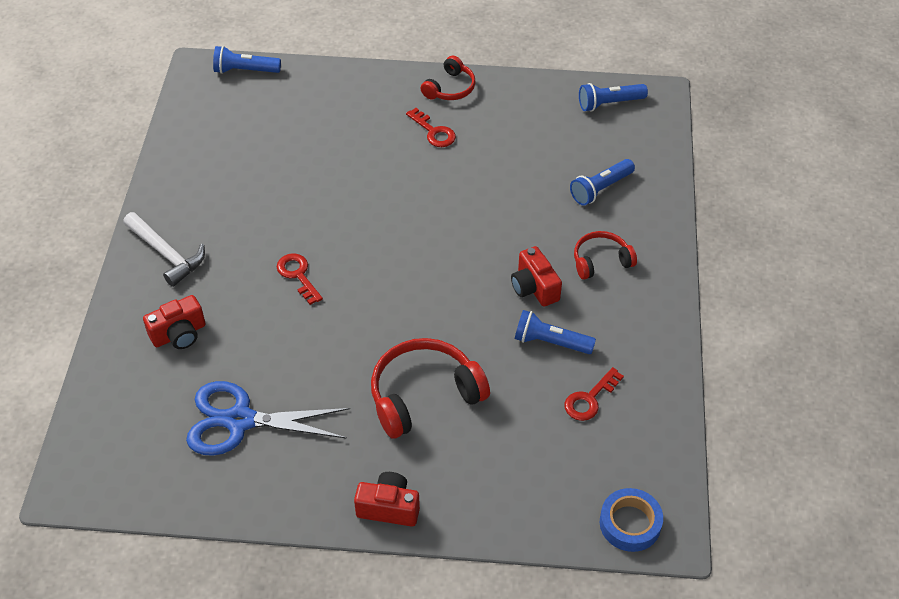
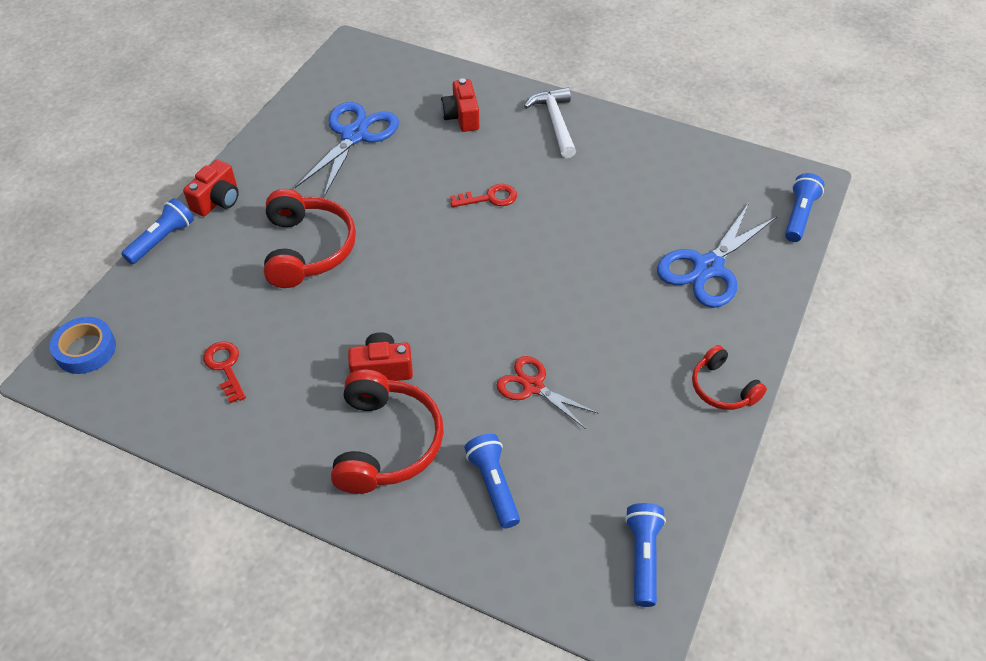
camera: 110 degrees right, 0 degrees up
white hammer [123,212,205,287] -> white hammer turned 105 degrees clockwise [524,87,576,158]
red key [406,108,456,147] -> none
blue flashlight [515,310,596,354] -> blue flashlight moved to [121,198,194,264]
red headphones [574,231,637,279] -> red headphones [331,369,444,494], size x1.72
none -> red scissors [496,356,599,429]
none -> blue scissors [657,203,778,308]

